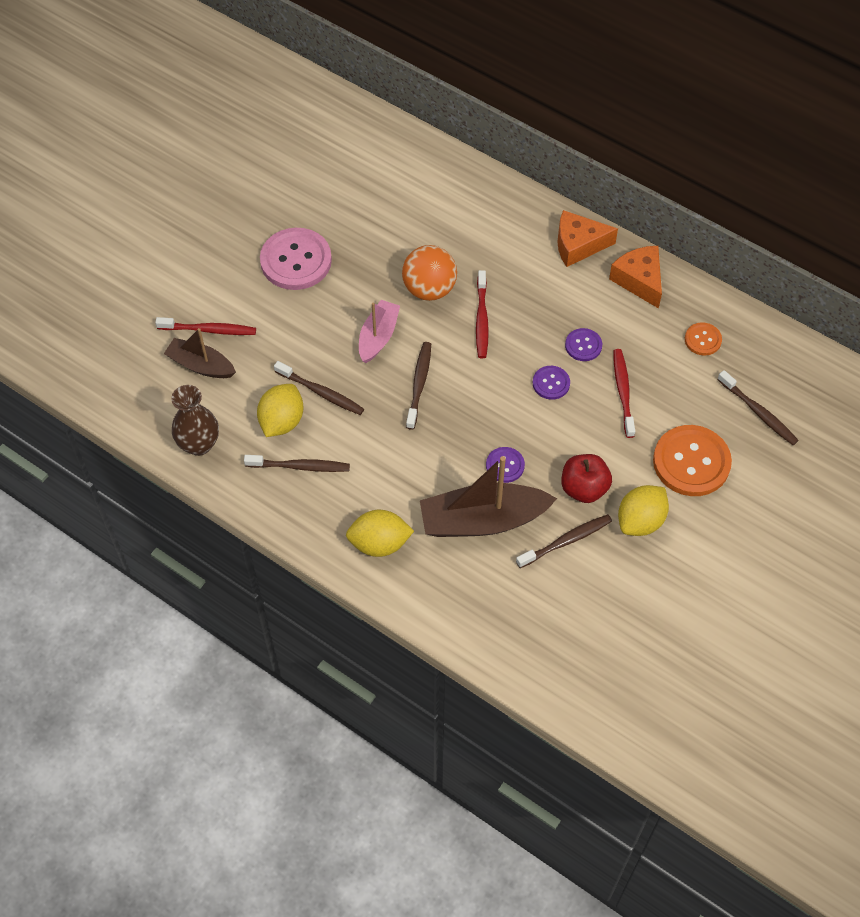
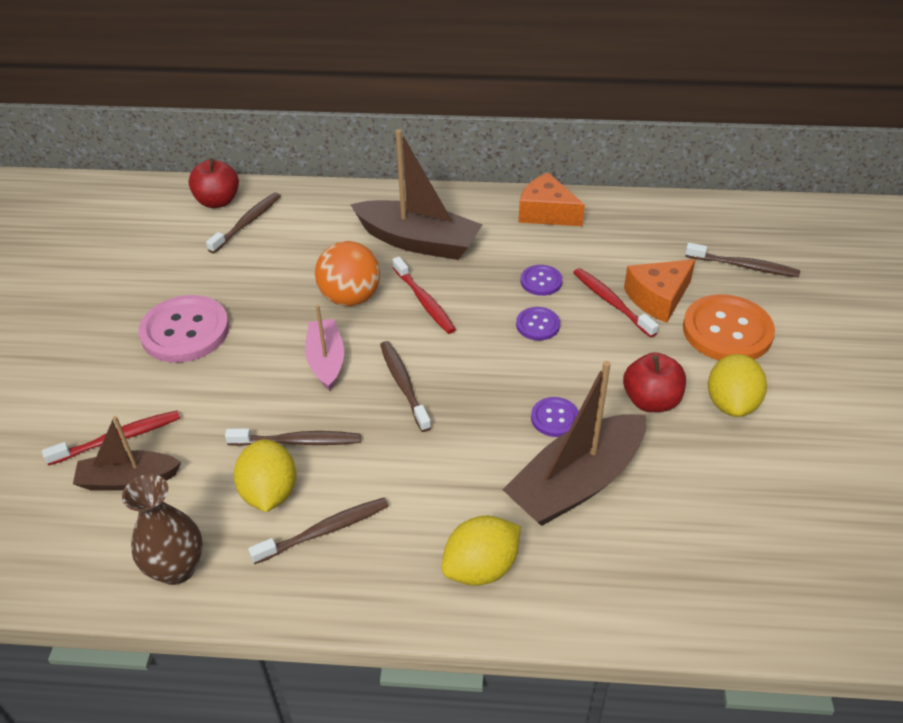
camera: 30 degrees left, 15 degrees down
brown toothbrush [516,514,612,568] -> brown toothbrush moved to [206,192,281,253]
orange cheese [557,210,618,267] -> orange cheese moved to [624,259,696,323]
orange button [685,323,722,356] -> none
none -> red apple [188,158,239,208]
none -> brown boat [350,129,483,260]

